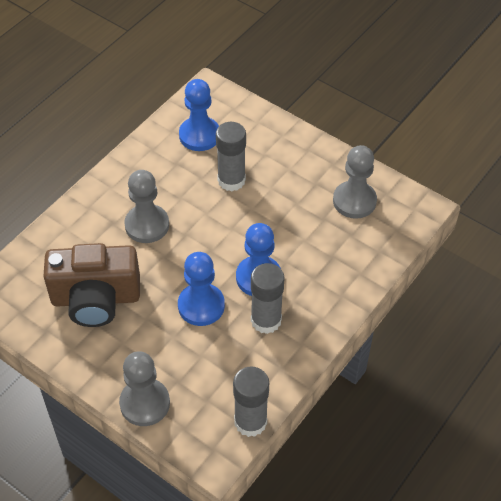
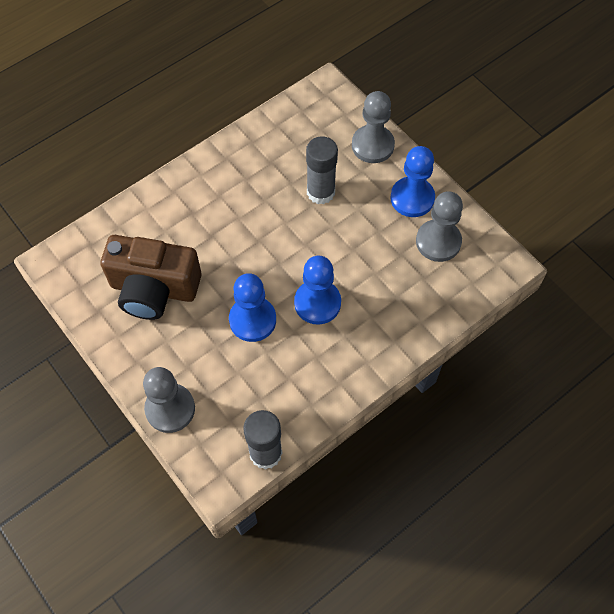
camera: 15 degrees right, 10 degrees up
grey pawn [124,170,169,243] -> grey pawn moved to [352,91,395,163]
blue pawn [179,79,219,151] -> blue pawn moved to [390,146,435,217]
grey glue stick [251,263,285,334] -> none

